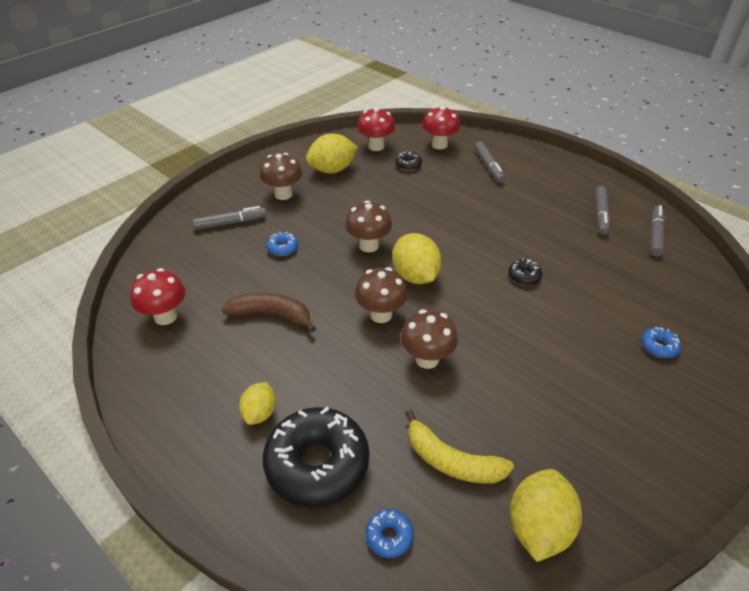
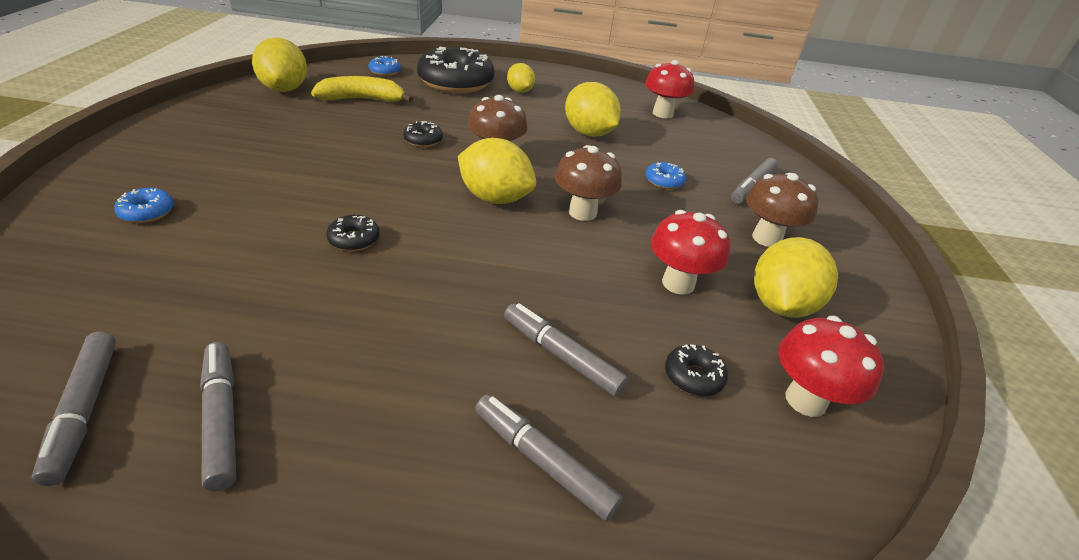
camera: 140 degrees right, 5 degrees down
brown banana [222,293,316,332] -> yellow lemon [565,82,621,137]
brown mushroom [401,309,458,369] -> black donut [403,121,443,147]
red mushroom [422,106,460,150] -> red mushroom moved to [651,210,730,295]
none -> grey marker [504,303,629,397]

